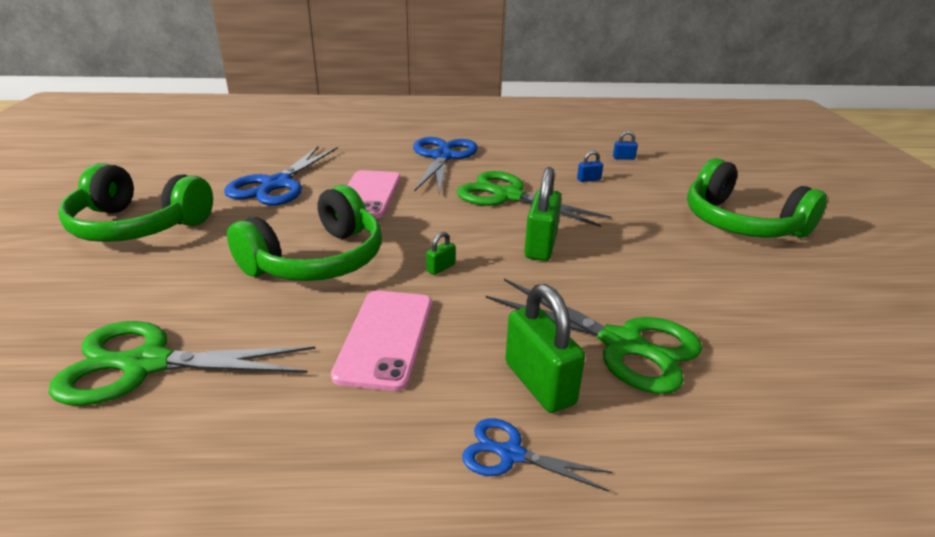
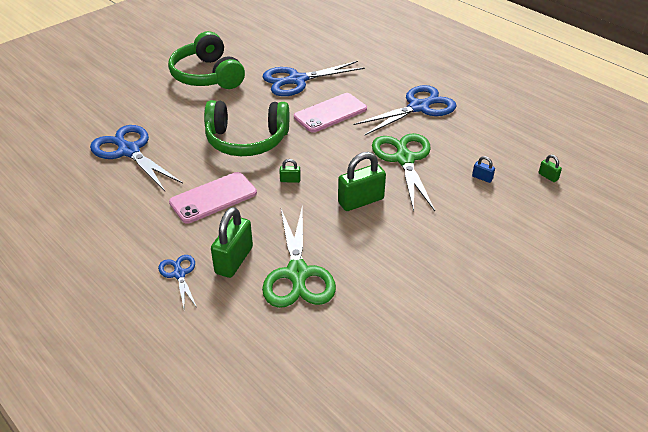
camera: 50 degrees right, 10 degrees up
green scissors [48,321,315,406] -> blue scissors [90,125,183,191]
blue padlock [613,131,638,160] -> green padlock [539,155,562,182]
green headphones [687,158,827,238] -> none

